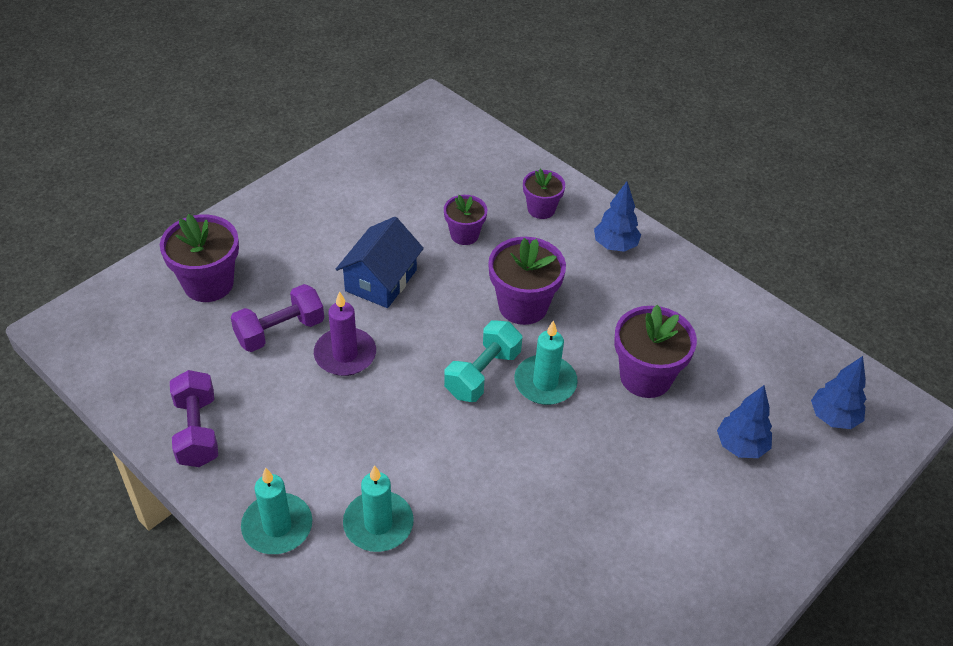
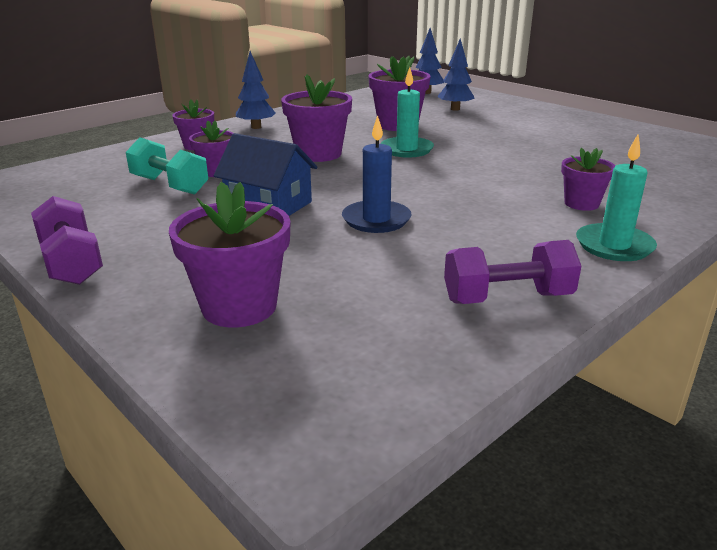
camera: 85 degrees left, 20 degrees down
purple dumbbell [231,284,324,352] -> purple dumbbell moved to [31,196,103,285]
purple candle [314,291,376,376] -> blue candle [342,115,412,233]
turquoise candle [343,465,414,552] -> purple flower pot [561,148,615,211]
turquoise dumbbell [444,320,522,402] -> turquoise dumbbell moved to [126,137,208,195]

